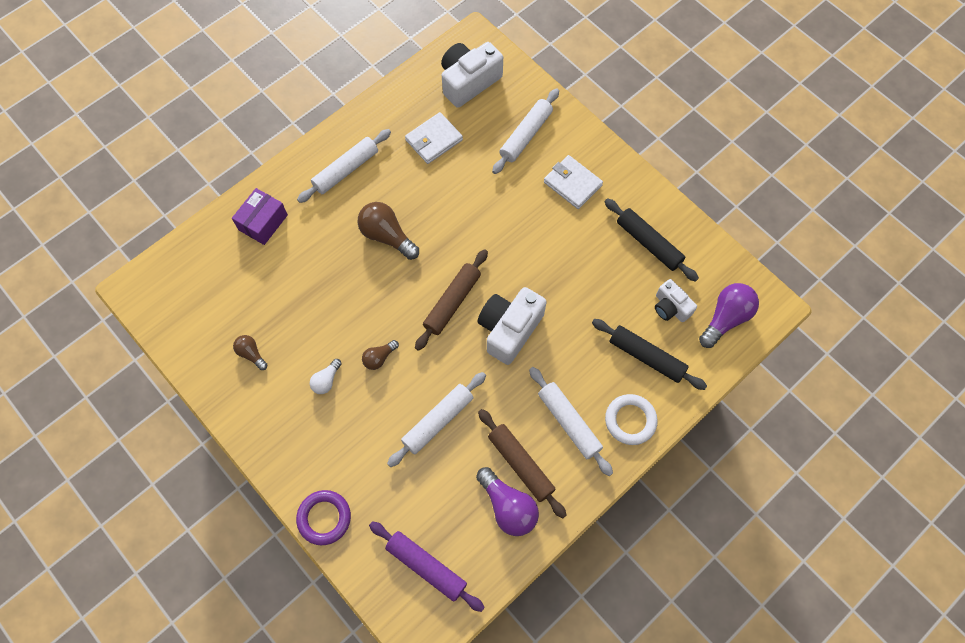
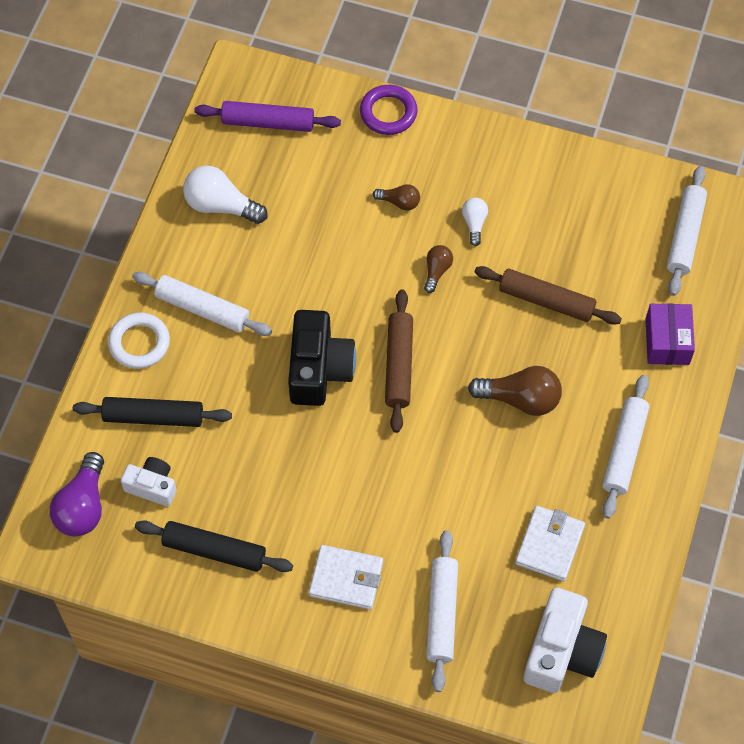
camera: 150 degrees right, 5 degrees down
brown light bulb [233,335,267,370] -> brown light bulb moved to [373,184,420,211]
white rolling pin [387,372,486,467] -> white rolling pin moved to [667,166,707,296]
purple light bulb [476,467,539,536] -> white light bulb [183,165,268,224]
white camera [478,287,546,365] -> black camera [288,310,356,406]
brown rolling pin [478,409,567,519] -> brown rolling pin moved to [475,266,622,325]

